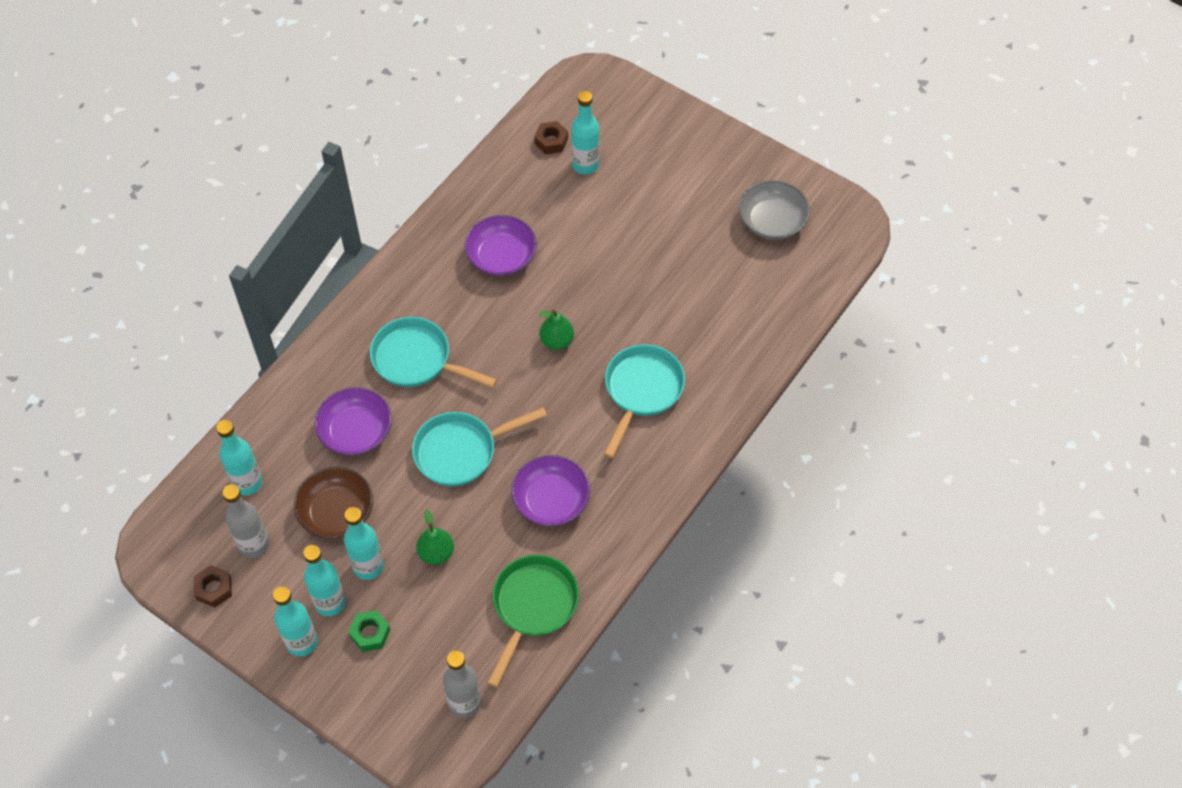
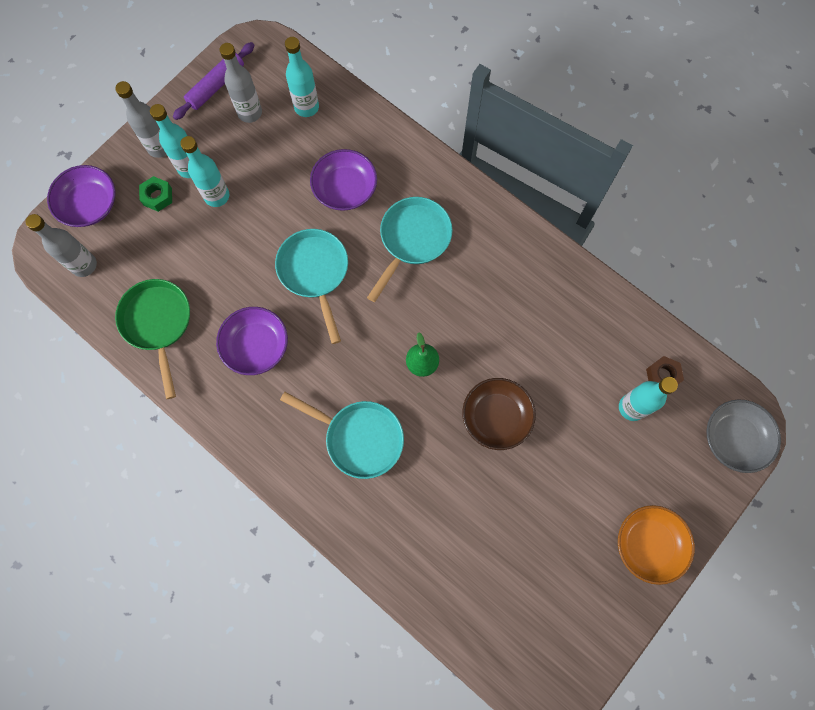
camera: 95 degrees right, 15 degrees up
brown nut [194,565,232,608] -> purple rolling pin [173,42,255,120]
turquoise bottle [273,586,318,657] -> grey bottle [115,81,166,158]
brown bowl [294,467,373,539] -> brown bowl moved to [462,378,536,450]
green pear [416,510,454,565] -> none
purple bowl [465,215,537,276] -> purple bowl moved to [47,165,115,227]
green pan [487,555,579,687] -> green pan turned 135 degrees counterclockwise [115,279,190,399]
grey bowl [739,180,810,240] -> grey bowl moved to [706,399,781,473]
none -> orange bowl [618,505,695,585]

